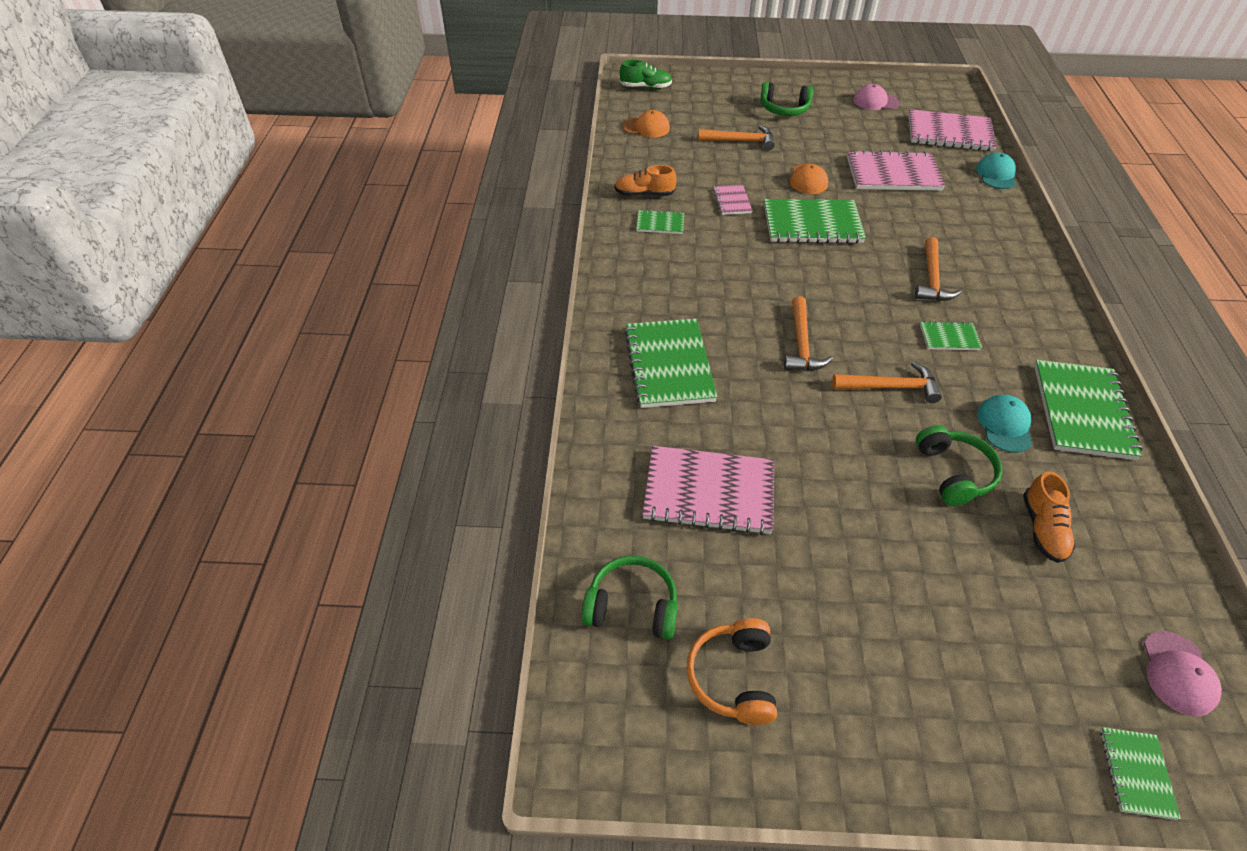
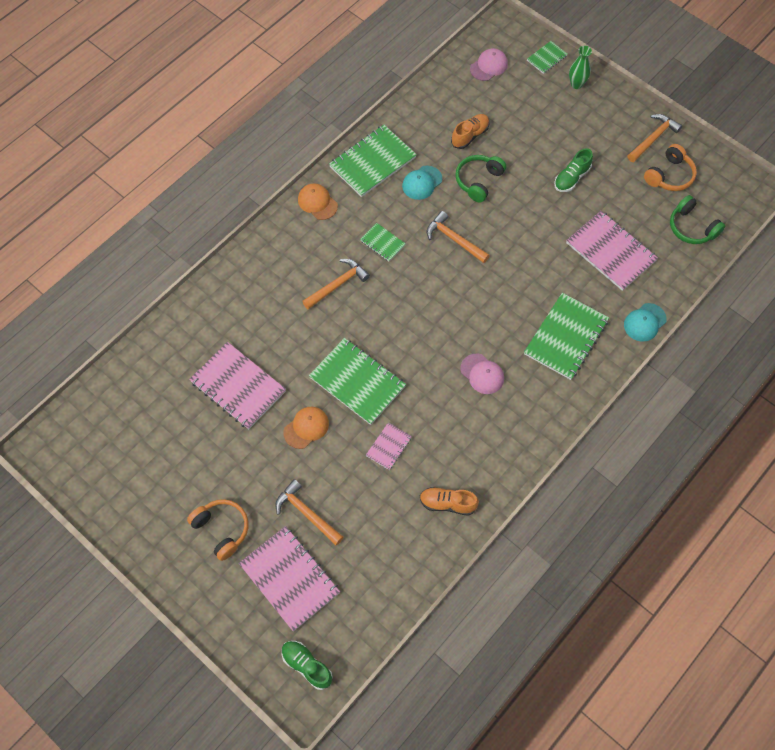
camera: 140 degrees left, 15 degrees up
orange shoe [614,165,677,197] -> orange shoe turned 150 degrees clockwise [420,487,479,516]
orange cap [623,110,670,138] -> orange cap moved to [298,183,338,220]
green notebook [636,209,684,234] -> none
green headphones [760,82,813,116] -> orange headphones [187,499,248,561]
orange hammer [784,296,833,371] -> orange hammer moved to [628,114,682,162]
pink cap [853,84,900,110] -> pink cap moved to [460,353,504,394]
pink notebook [909,109,997,151] -> pink notebook moved to [239,526,340,631]
turquoise cap [976,152,1016,189] -> turquoise cap moved to [624,303,667,342]
none -> green shoe [554,148,593,192]
none -> green vase [569,46,592,89]

